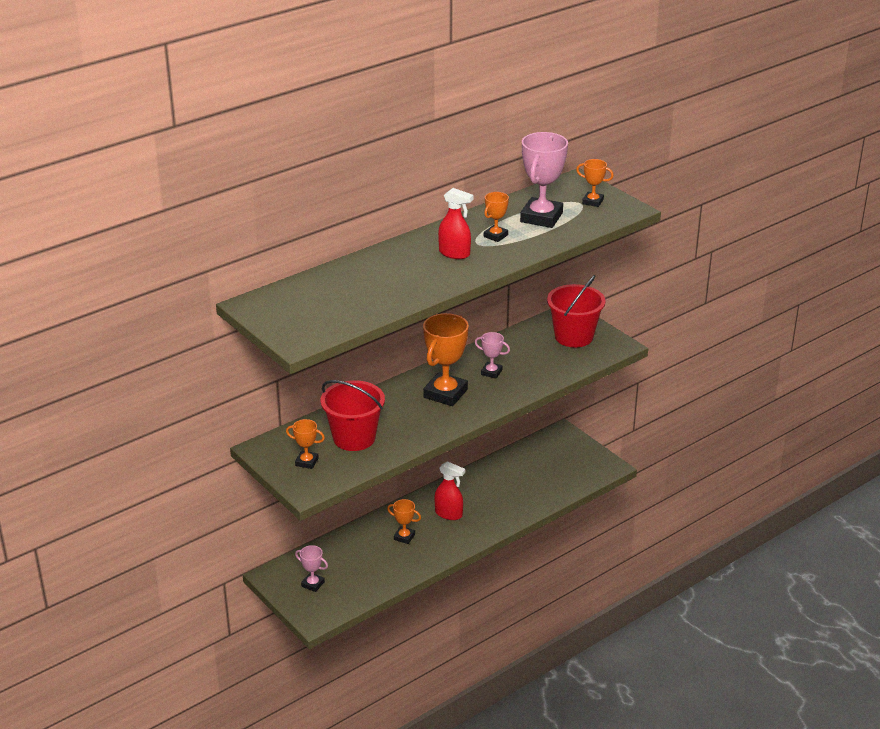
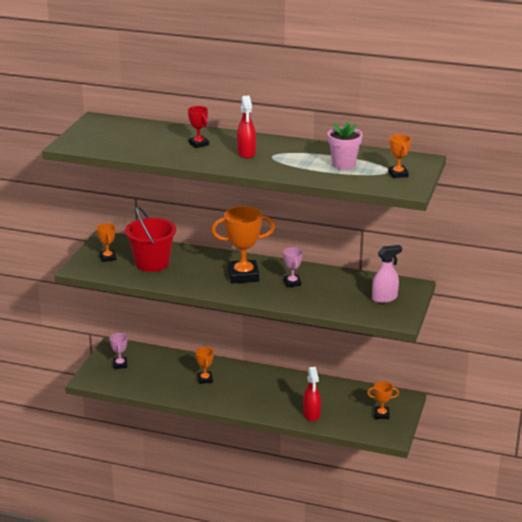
camera: 55 degrees right, 5 degrees down
red spray bottle [434,461,465,520] -> red spray bottle moved to [303,367,321,421]
orange trophy [484,192,509,242] -> orange trophy moved to [367,381,399,419]
pink trophy [520,132,568,228] -> pink flower pot [328,121,363,170]
red bucket [547,275,606,348] -> pink spray bottle [372,245,402,303]
none -> red trophy [188,106,209,148]

